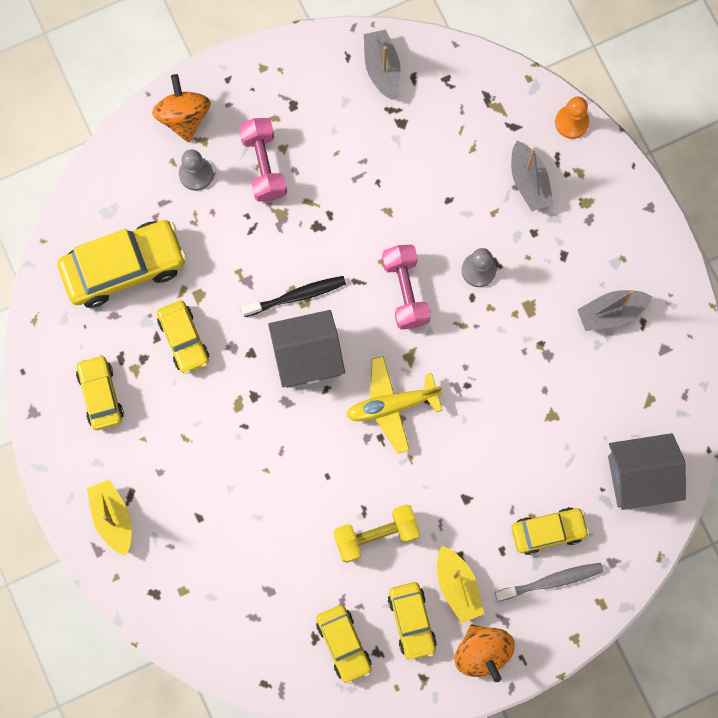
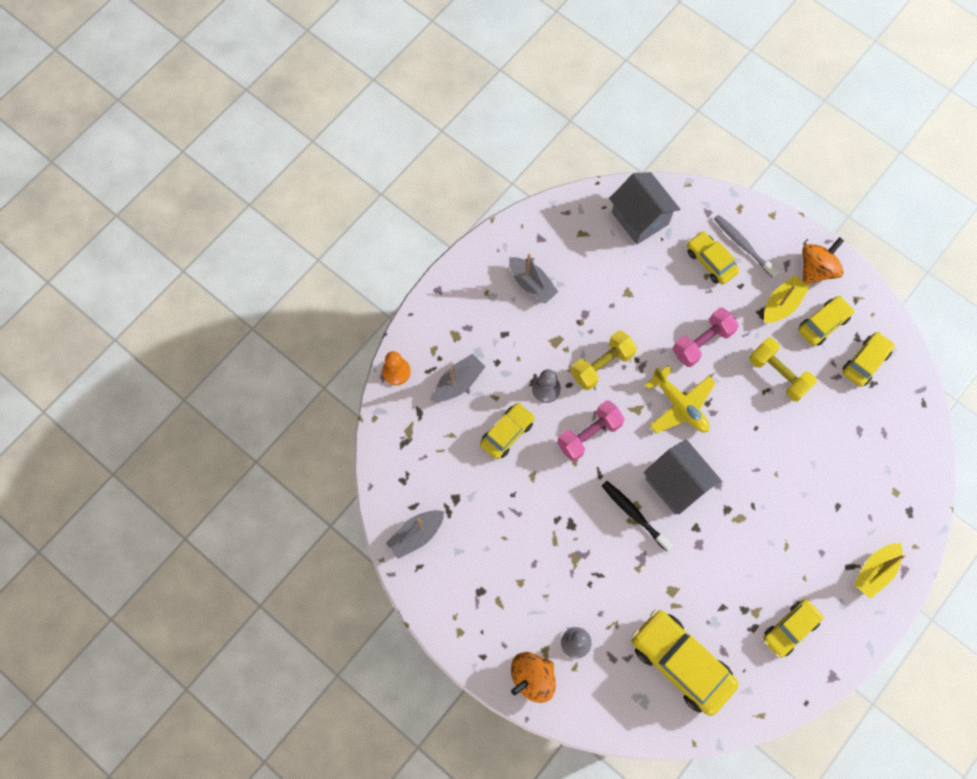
camera: 115 degrees left, 5 degrees down
yellow car [157,301,209,374] -> yellow car moved to [480,403,535,459]
pink dumbbell [239,118,287,202] -> pink dumbbell moved to [673,308,739,367]
none -> yellow dumbbell [571,330,637,390]

